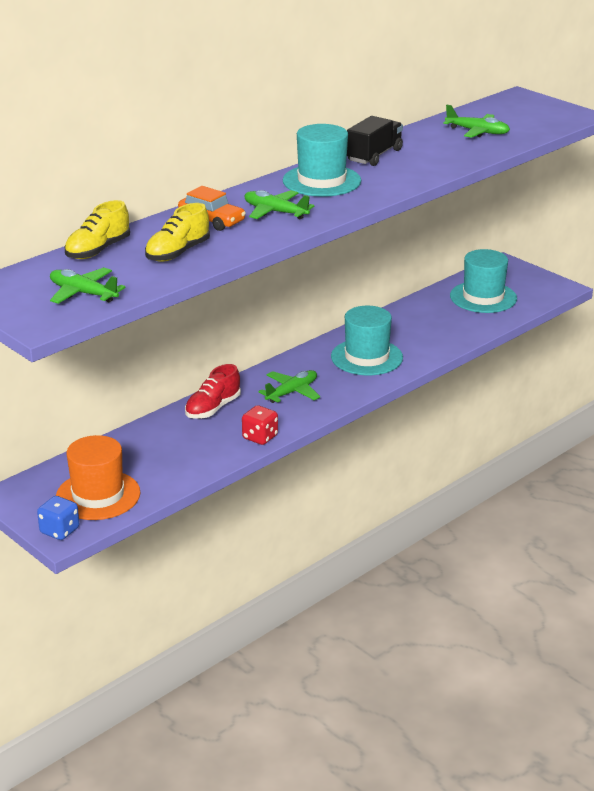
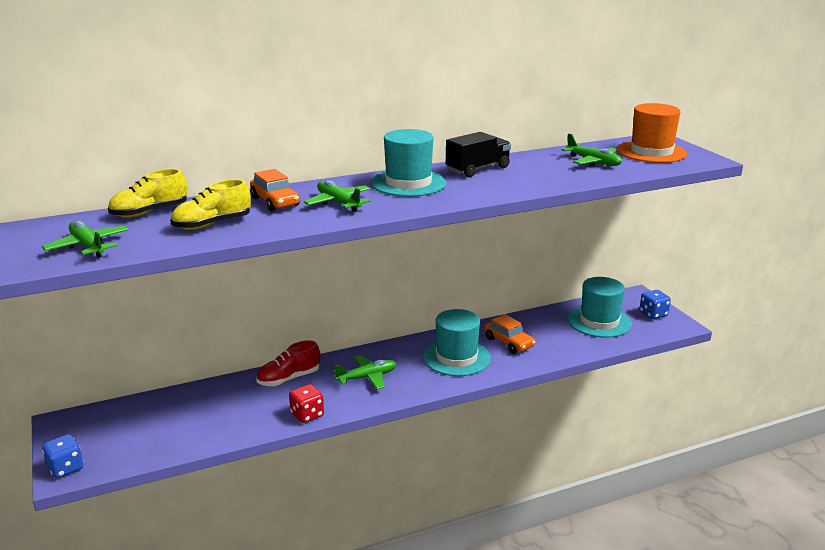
camera: 20 degrees right, 5 degrees down
orange hat [56,435,140,520] -> orange hat moved to [617,103,687,163]
none -> orange car [484,314,535,354]
none -> blue dice [639,290,671,319]

